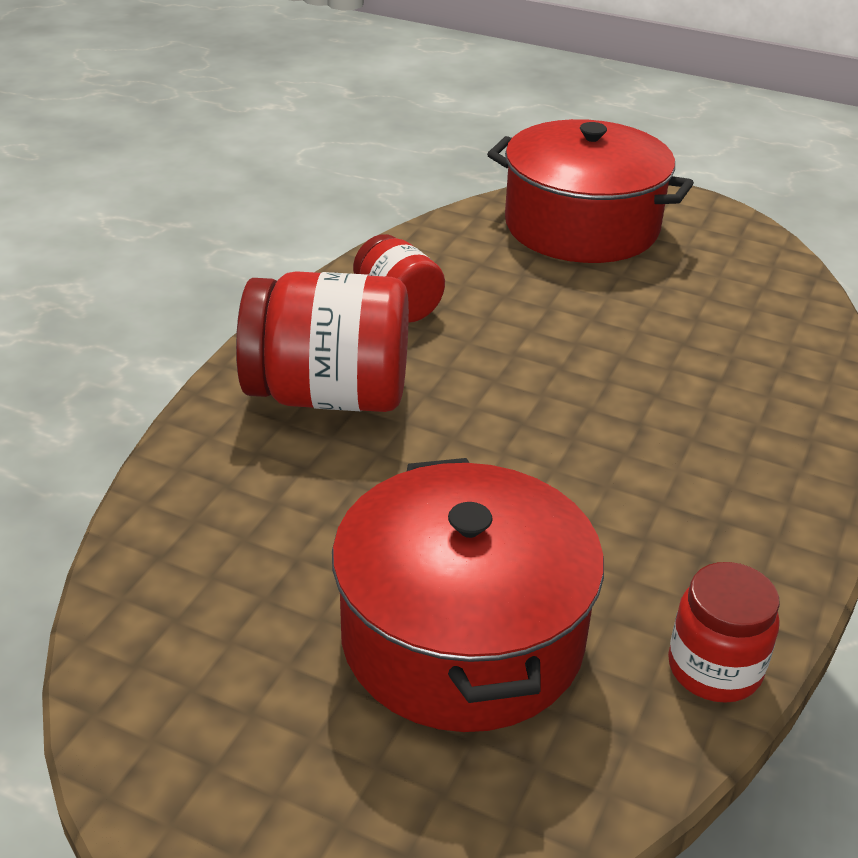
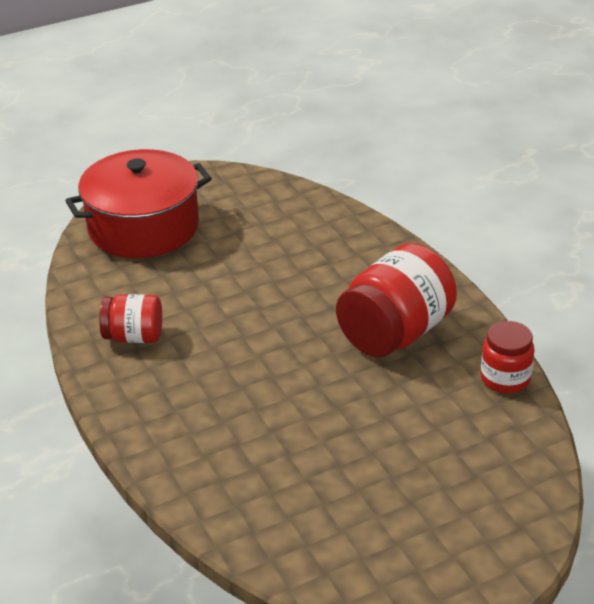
camera: 50 degrees left, 0 degrees up
red jar [236,271,409,412] -> red jar moved to [336,243,457,357]
red pot [332,458,604,732] -> none

